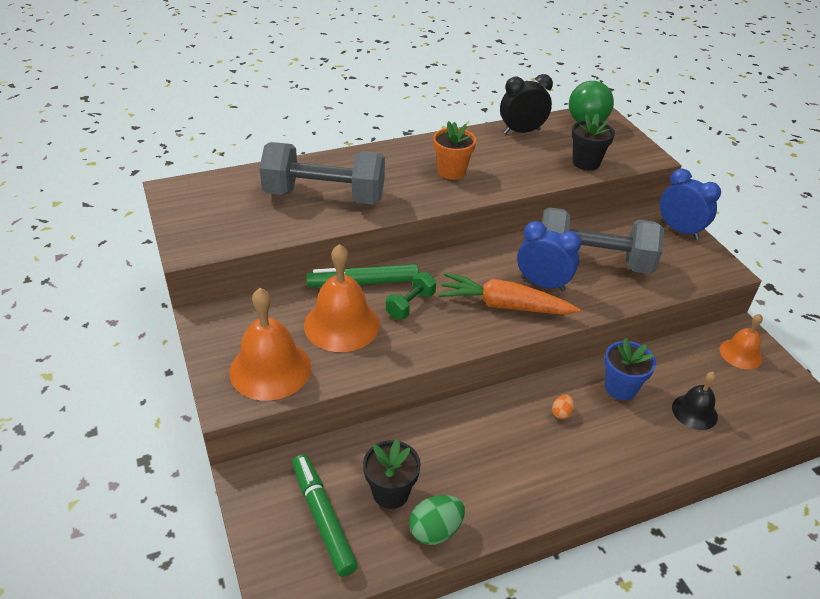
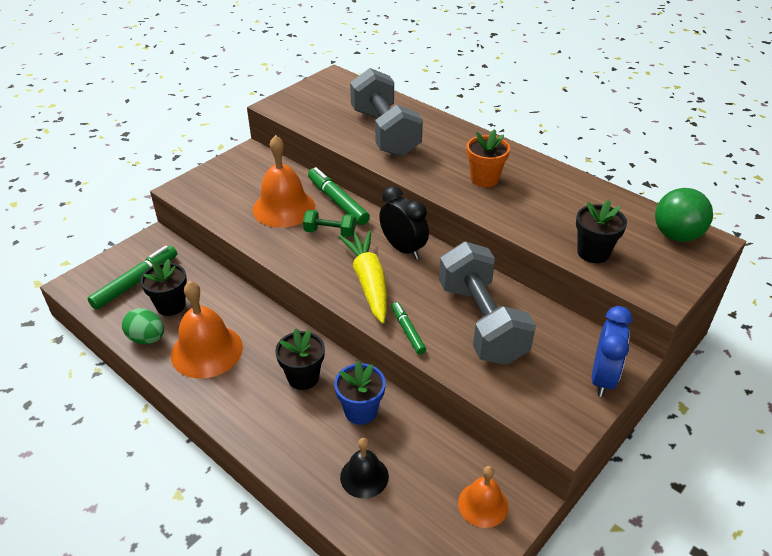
camera: 65 degrees right, 0 degrees up
orange bell [229,288,311,401] -> orange bell moved to [171,281,243,379]
orange carrot [438,273,580,315] -> yellow carrot [338,230,387,324]
black clock [500,74,553,134] -> black clock moved to [379,186,429,259]
blue clock [517,221,581,291] -> none
orange egg [552,395,574,419] -> black flower pot [275,329,325,390]
none -> green marker [391,302,426,355]

